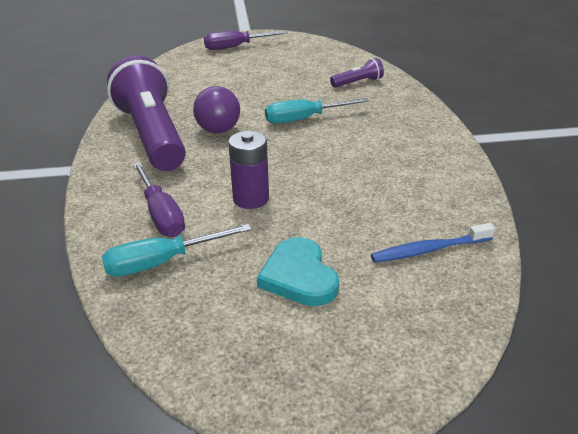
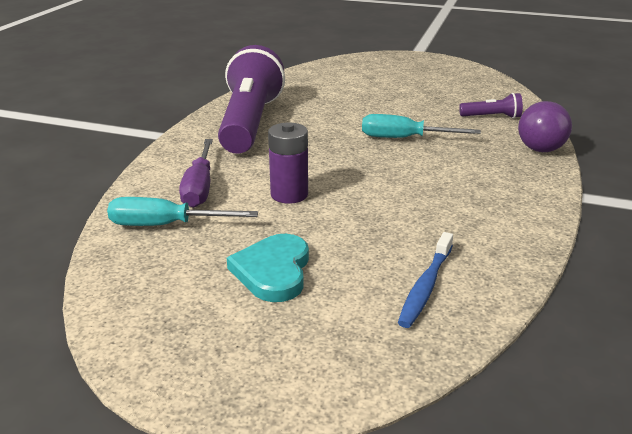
camera: 25 degrees right, 5 degrees down
purple ball [193,86,240,133] -> purple ball moved to [518,101,572,152]
purple screwdriver [204,30,288,50] -> none
blue toothbrush [371,223,495,263] -> blue toothbrush turned 75 degrees counterclockwise [398,232,453,328]

